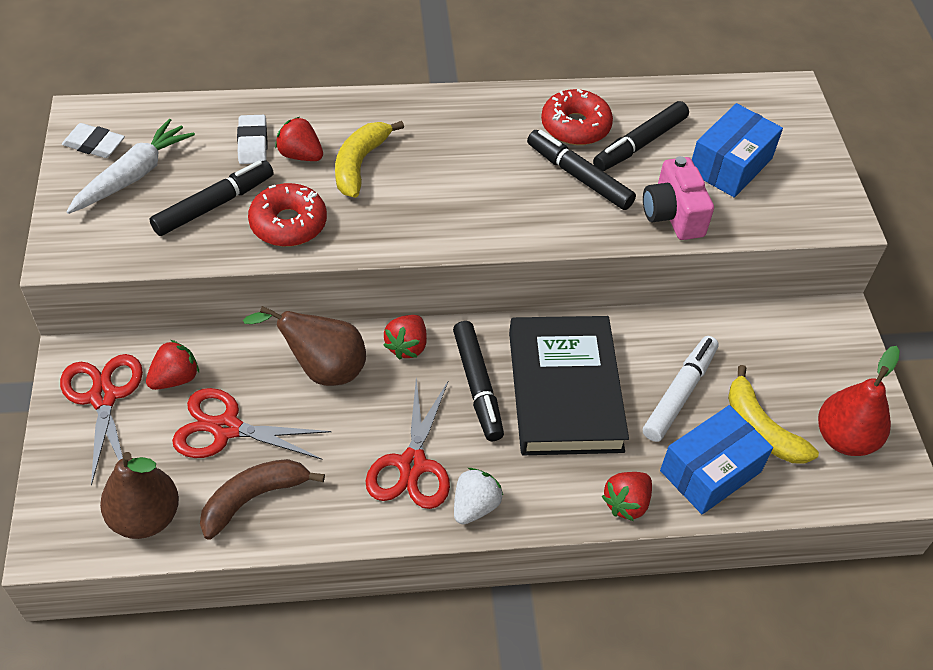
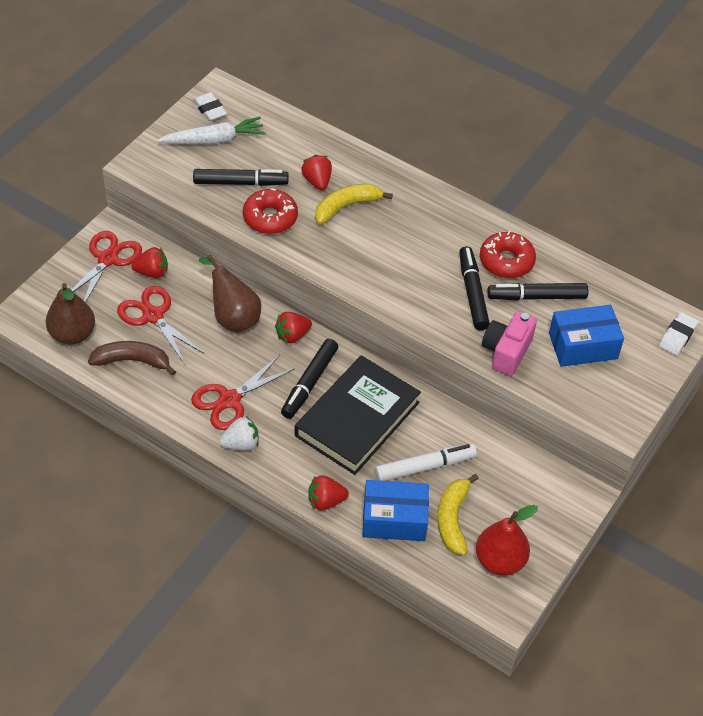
camera: 40 degrees right, 0 degrees up
white eraser [237,115,267,164] -> white eraser moved to [659,312,699,355]

